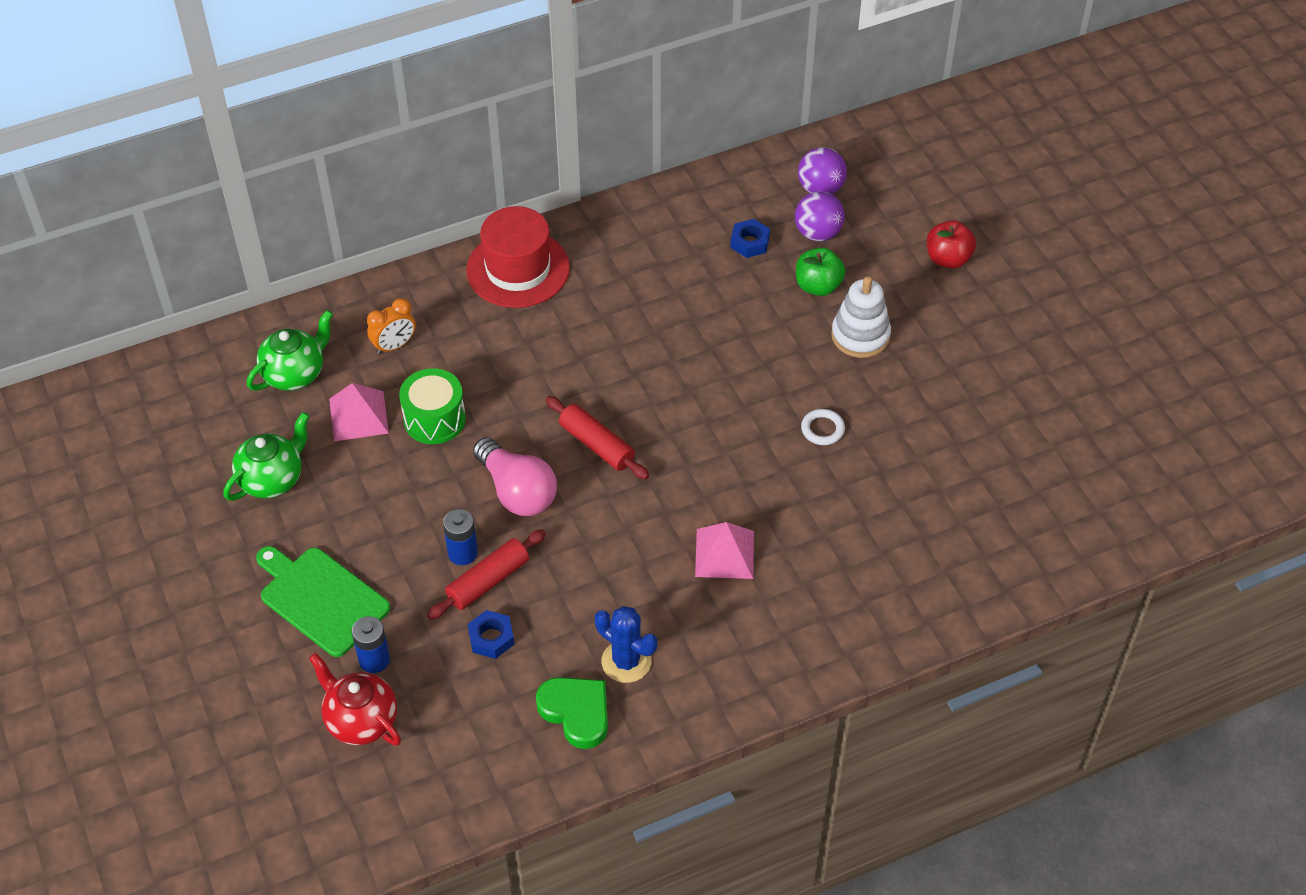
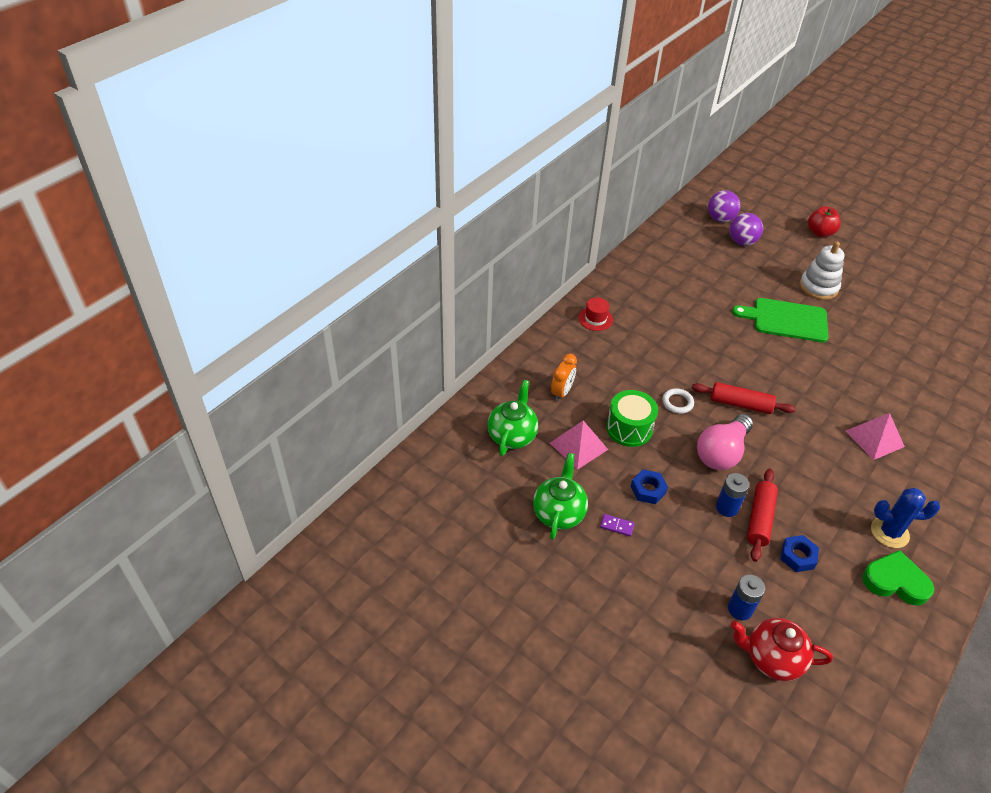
camera: 30 degrees left, 5 degrees down
green cutting board [256,546,390,657] -> green cutting board moved to [732,298,829,342]
red hat [466,206,570,308] -> red hat [579,297,613,331], size x0.48
pink light bulb [473,437,557,516] -> pink light bulb turned 105 degrees clockwise [697,414,753,470]
blue nut [730,219,770,258] -> blue nut moved to [631,470,668,504]
green apple [796,247,845,296] -> none
white ring [801,409,845,445] -> white ring moved to [662,388,694,414]
none -> purple domino [600,514,635,537]

